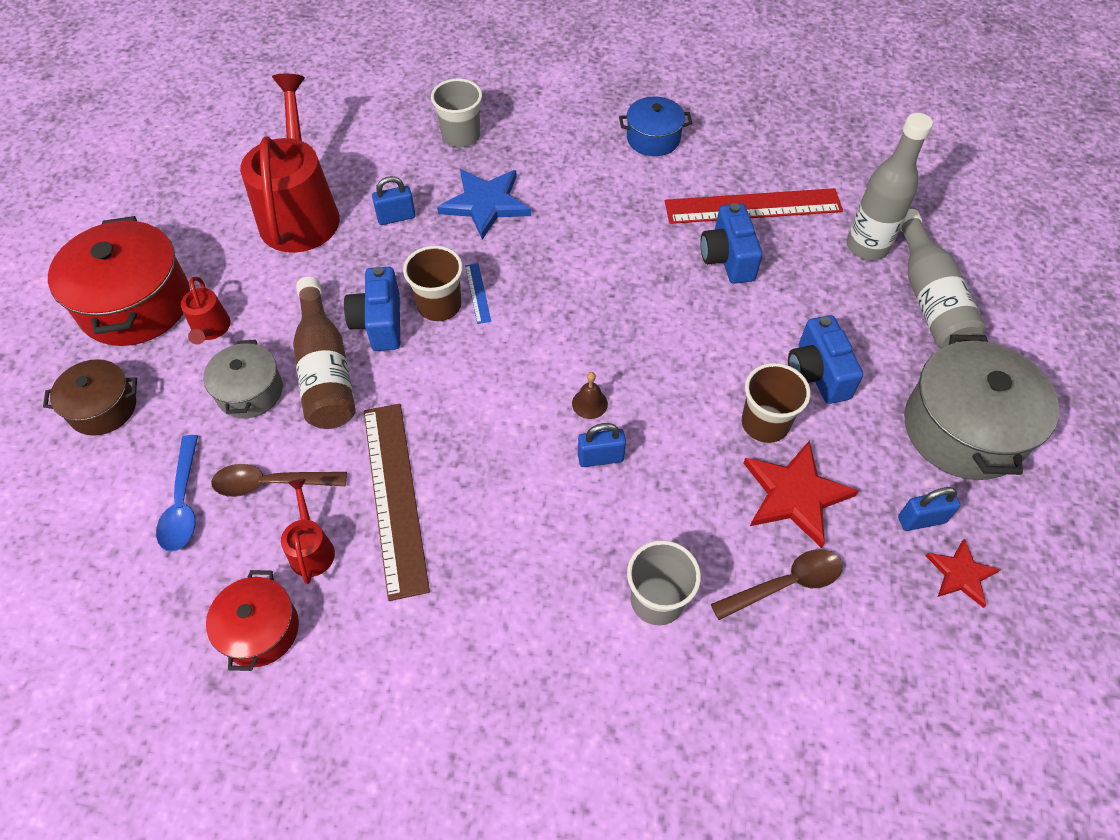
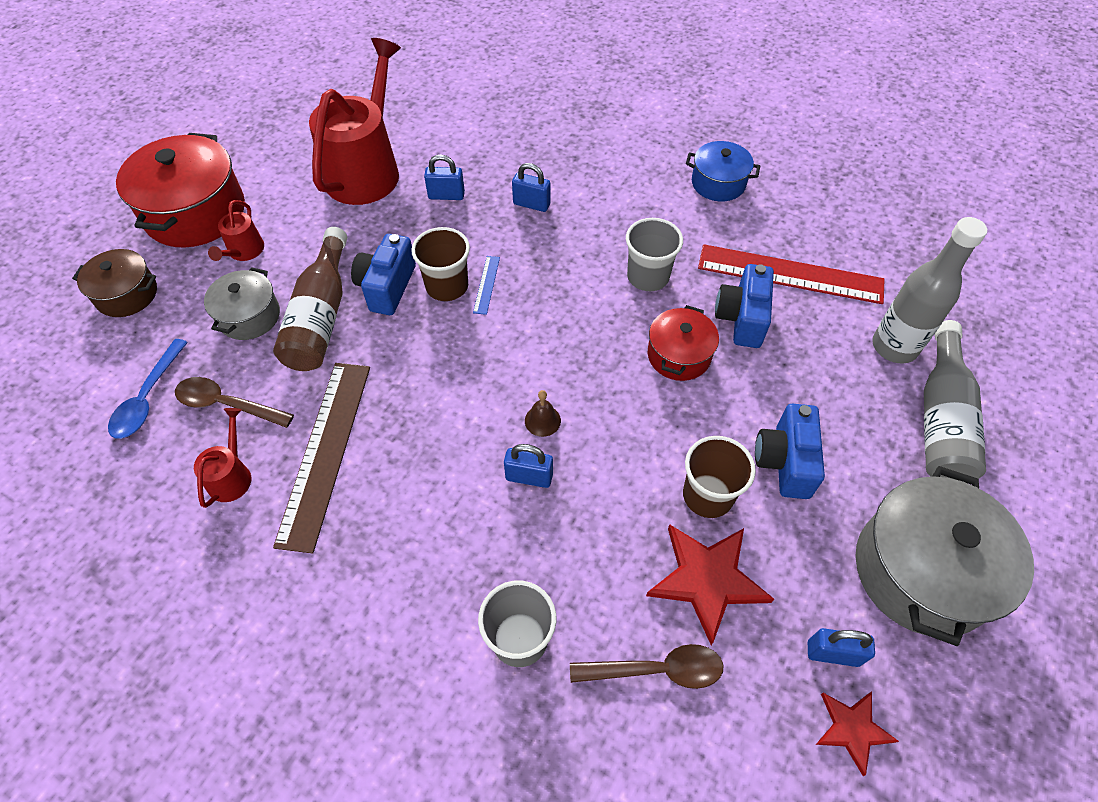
camera: 20 degrees right, 0 degrees up
red pot [206,570,299,671] -> red pot moved to [648,305,719,381]
grey cup [431,79,482,147] -> grey cup moved to [626,218,683,291]
blue star [437,169,531,240] -> blue padlock [512,163,550,212]

